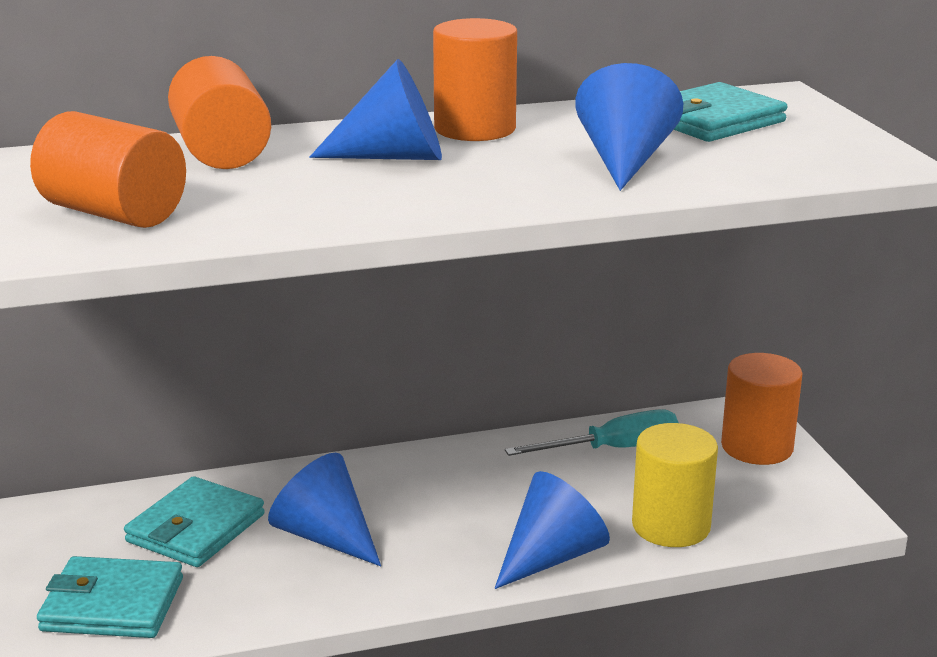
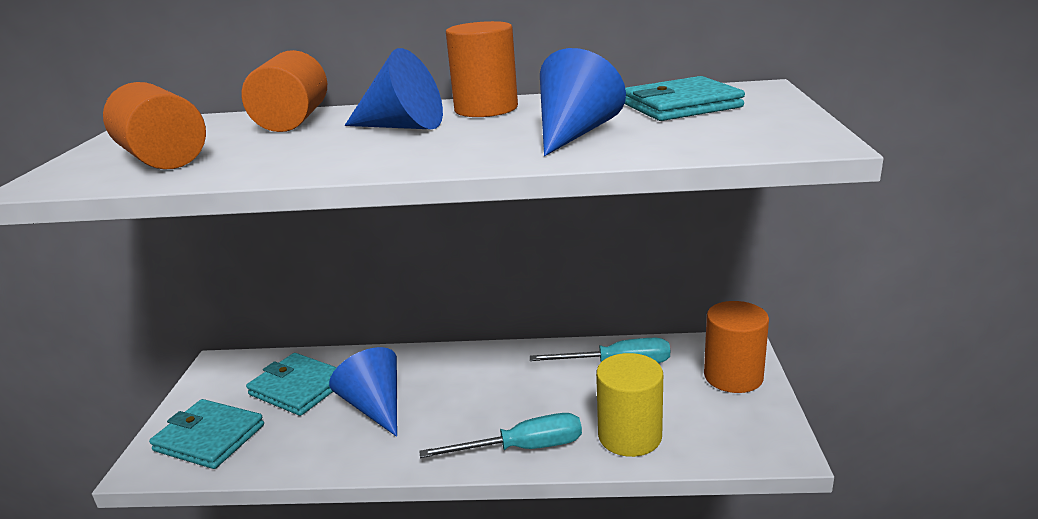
camera: 20 degrees right, 0 degrees up
turquoise wallet [124,476,265,567] -> turquoise wallet turned 75 degrees clockwise [246,353,337,416]
blue cone [494,471,610,589] -> turquoise screwdriver [419,413,582,458]

